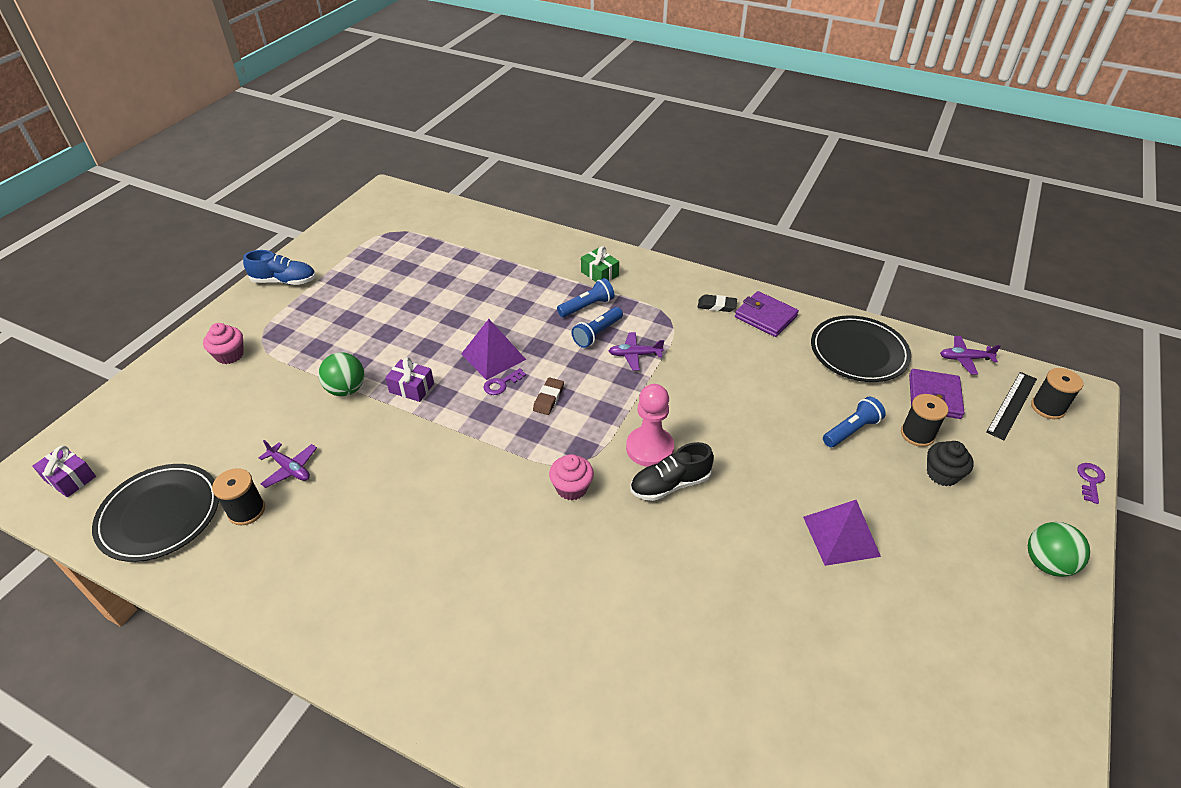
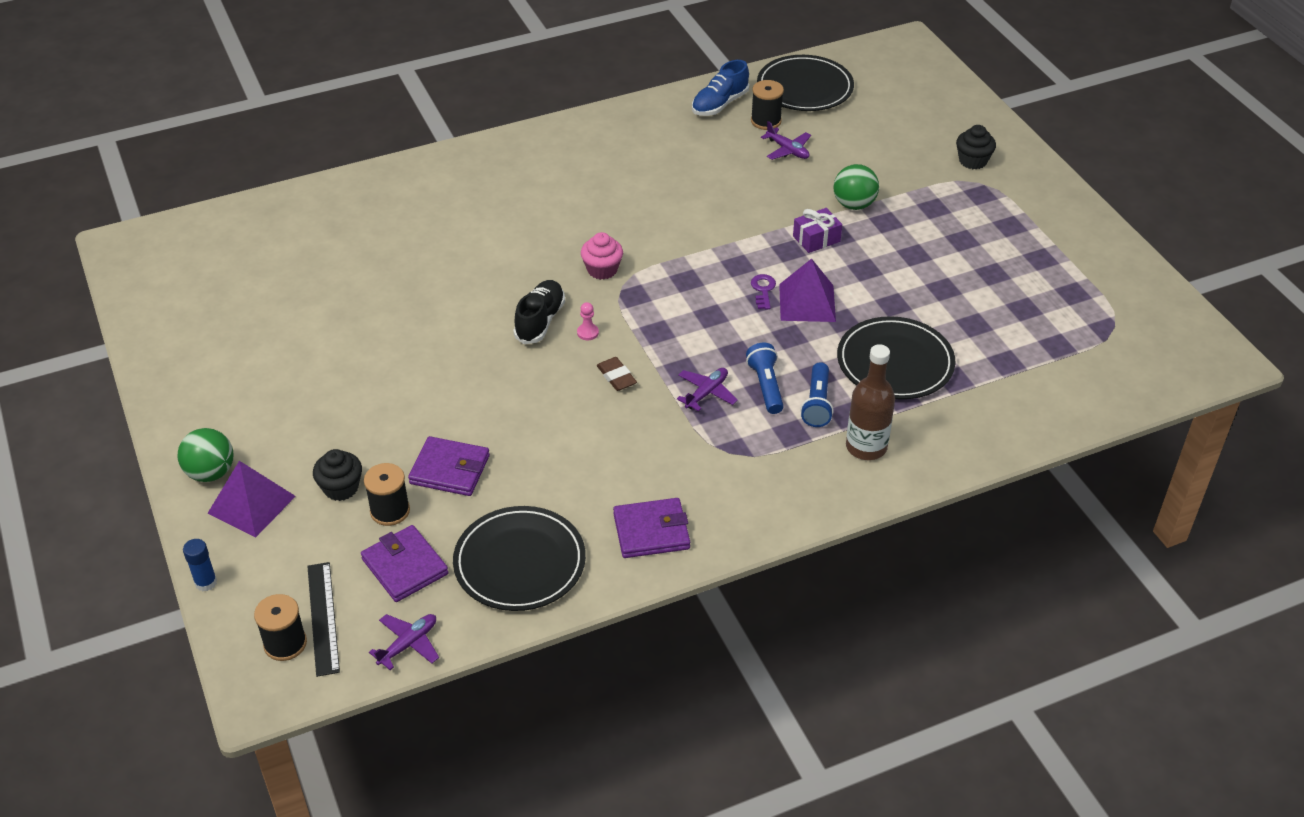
camera: 130 degrees right, 0 degrees up
purple gift [32,445,96,497] -> none
pink cupcake [203,323,244,364] -> black cupcake [956,125,996,169]
blue shoe [243,250,316,285] -> blue shoe moved to [692,60,749,116]
purple plane [259,440,317,488] -> purple plane turned 120 degrees counterclockwise [761,121,811,160]
brown eraser [533,377,564,415] -> brown eraser moved to [597,357,637,391]
green gift [581,246,619,282] -> brown bottle [846,344,895,460]
pink pawn [626,384,674,467] -> pink pawn [577,302,599,340], size x0.43
black eraser [698,294,737,312] -> none
purple pyramid [803,500,881,566] -> purple pyramid moved to [207,461,296,537]
blue flashlight [823,397,886,447] -> purple wallet [408,436,490,496]
purple key [1077,463,1105,504] -> blue glue stick [183,539,217,591]
none -> black plate [837,316,955,399]

